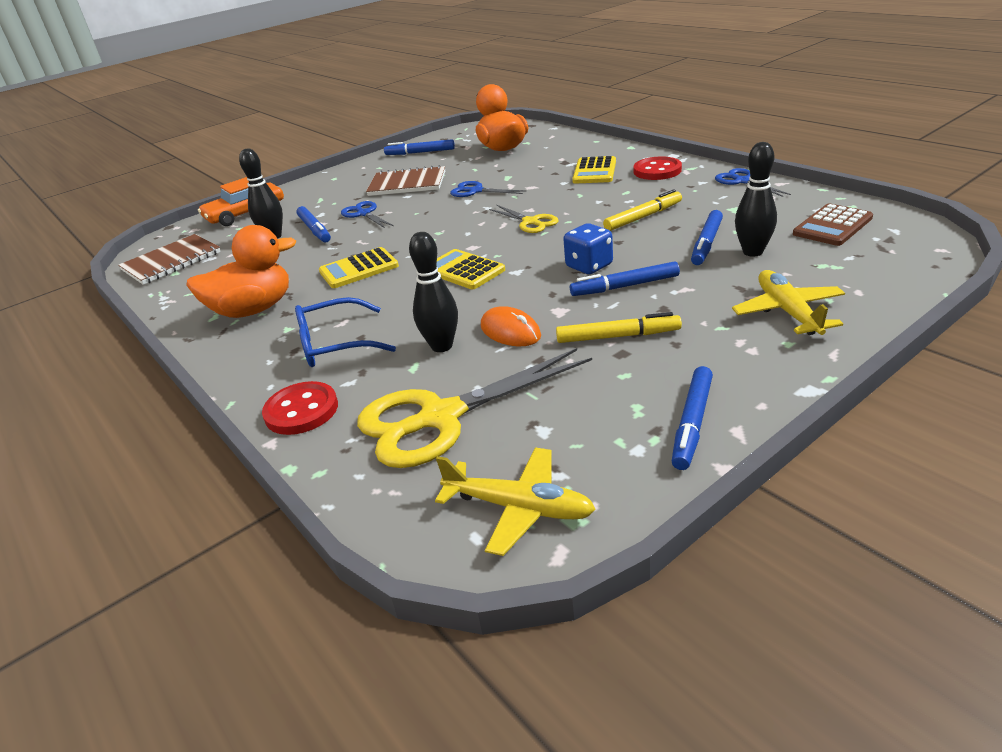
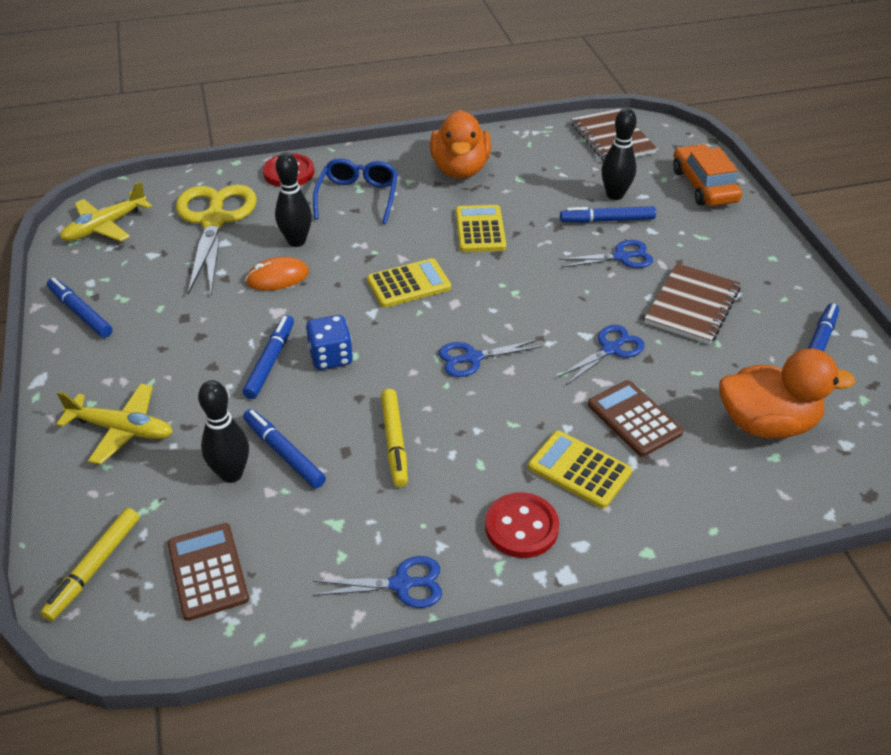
camera: 110 degrees right, 10 degrees up
yellow scissors [489,205,559,233] -> blue scissors [439,339,542,377]
yellow marker [556,312,682,343] -> yellow marker moved to [40,508,140,621]
none -> brown calculator [588,380,683,457]

